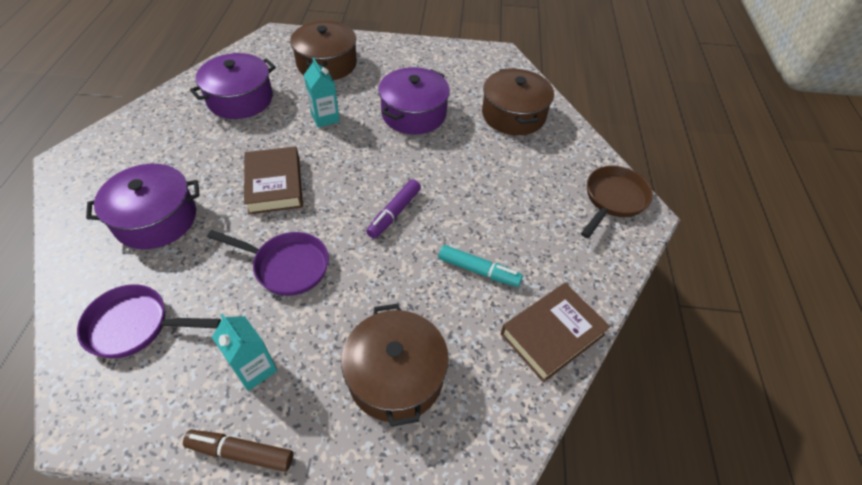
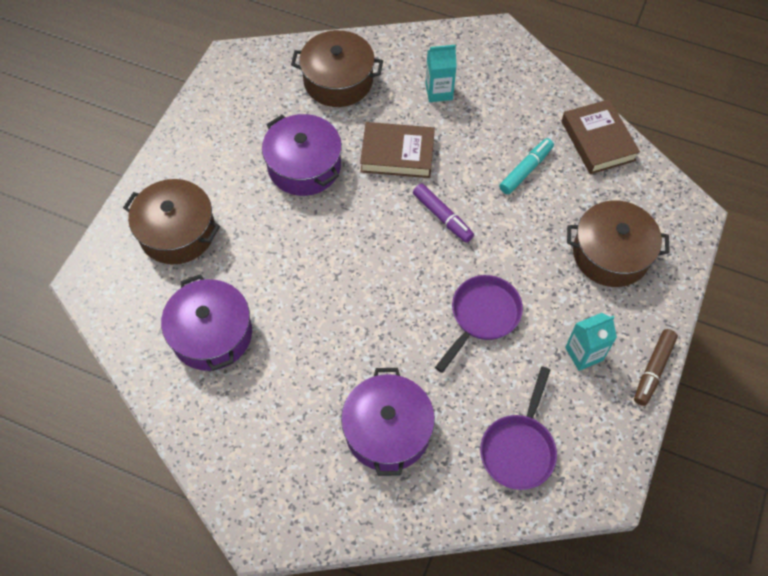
camera: 70 degrees left, 10 degrees up
brown book [244,146,303,215] -> brown book moved to [360,122,435,178]
turquoise carton [304,57,340,127] -> turquoise carton moved to [425,45,457,102]
brown pan [581,166,653,238] -> none

